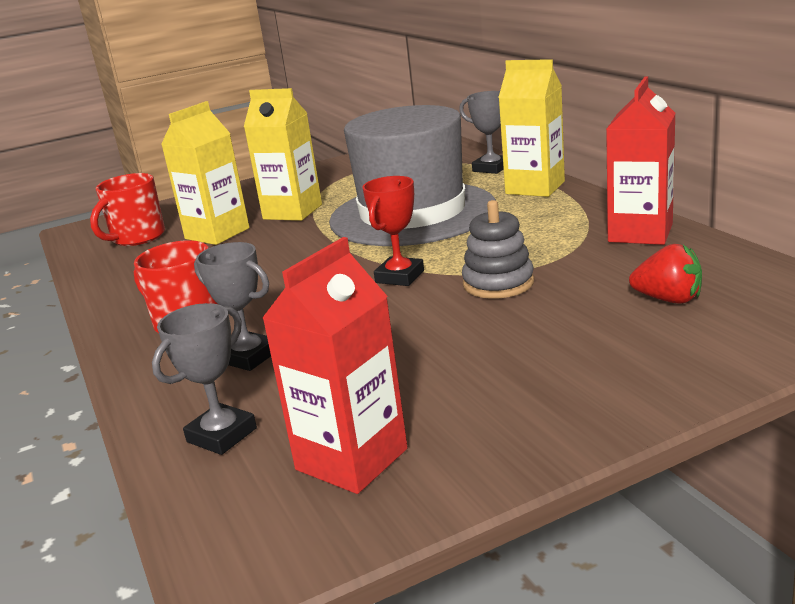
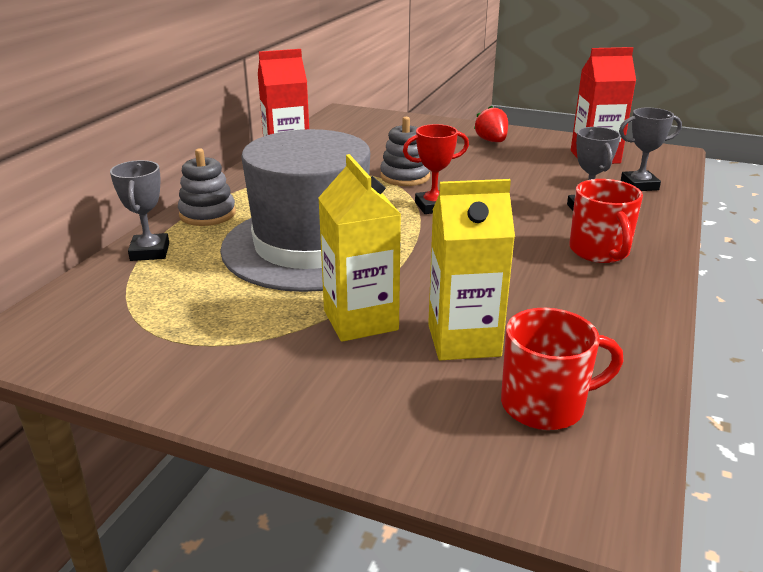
camera: 135 degrees left, 5 degrees up
yellow carton [498,59,565,197] -> grey stacking toy [178,148,236,226]
red strawberry [629,244,702,304] -> red strawberry moved to [474,105,508,142]

